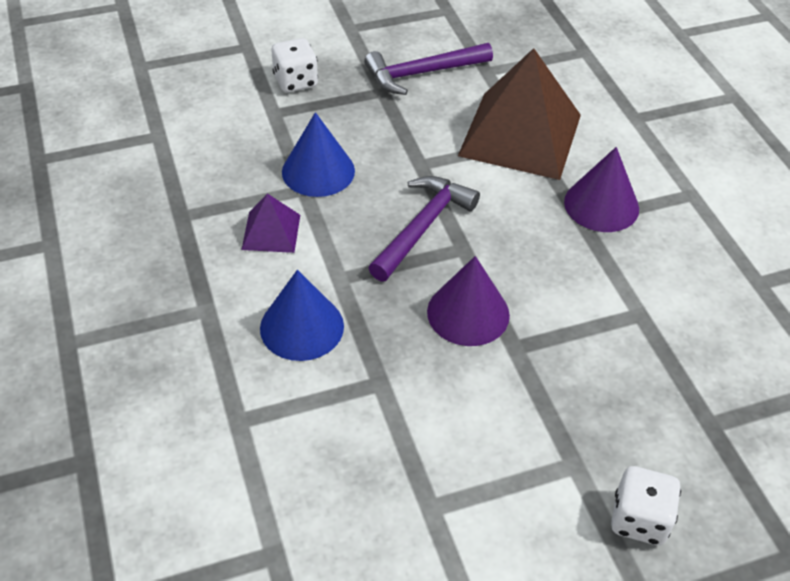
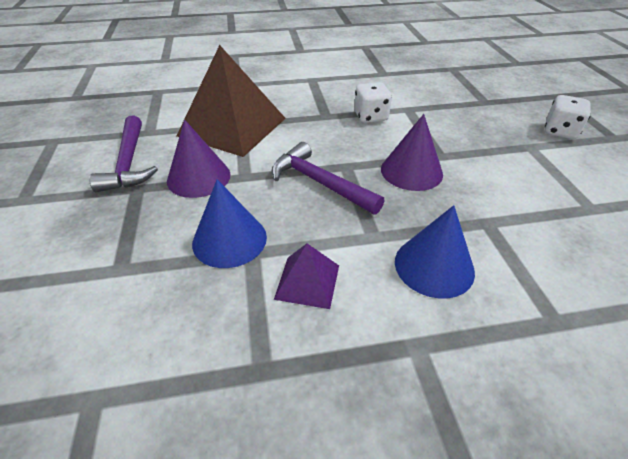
camera: 80 degrees left, 5 degrees down
white dice [272,38,318,92] -> white dice moved to [354,82,392,123]
purple cone [564,147,639,232] -> purple cone moved to [167,119,231,198]

